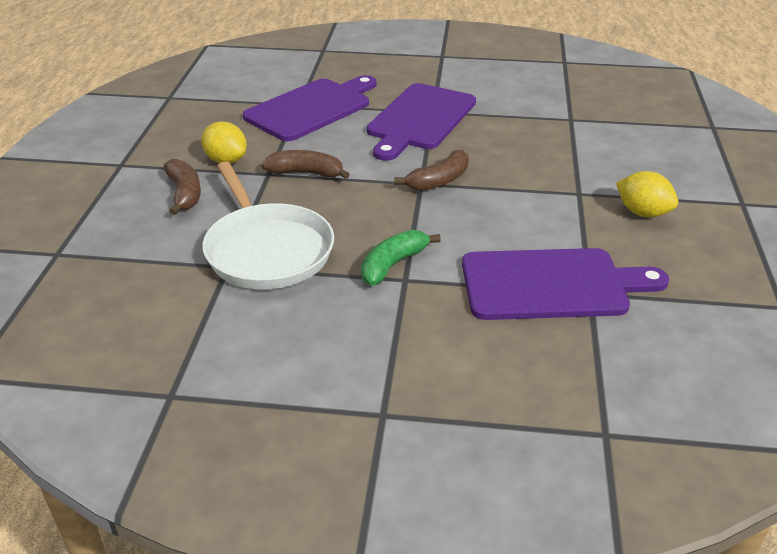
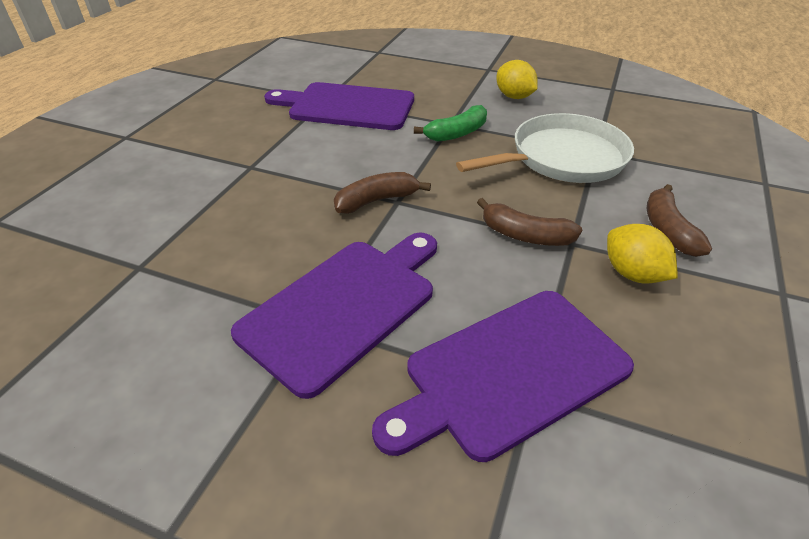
camera: 165 degrees left, 5 degrees up
white pan [202,161,334,289] -> white pan turned 75 degrees clockwise [456,113,634,183]
yellow lemon [616,171,678,217] -> yellow lemon moved to [496,60,538,99]

